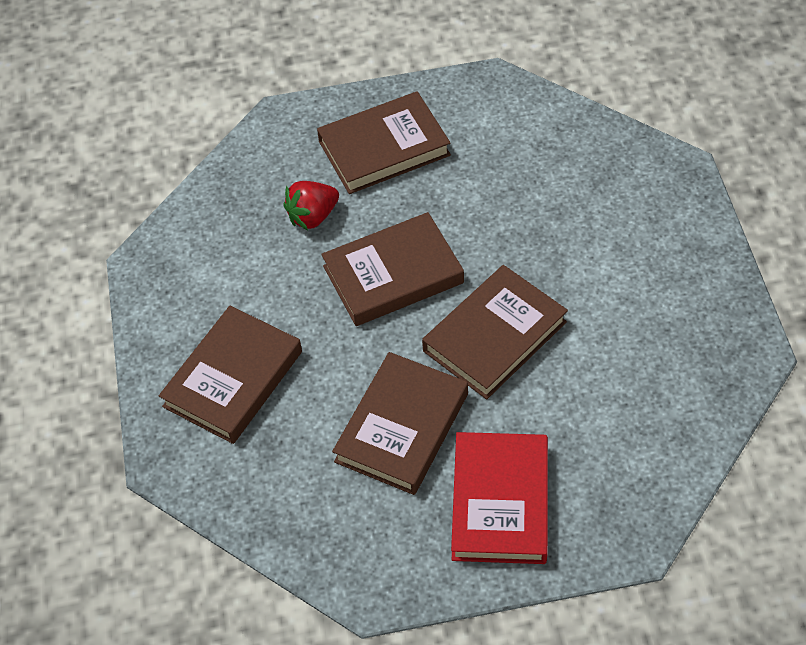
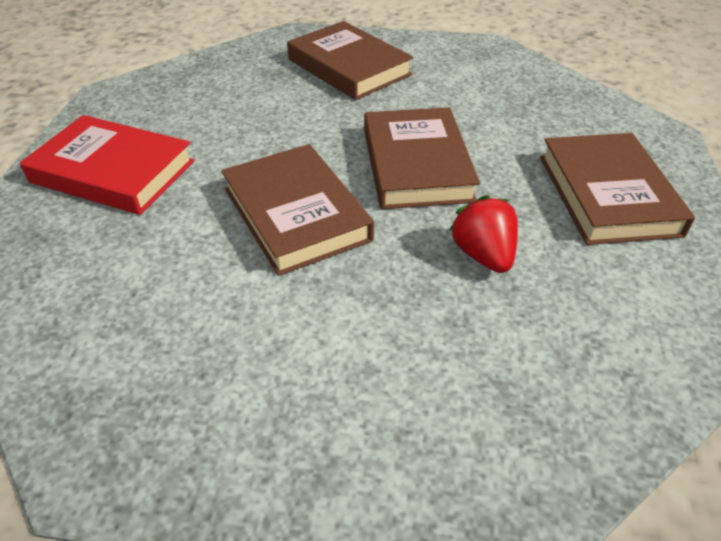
camera: 105 degrees right, 10 degrees down
red strawberry [283,181,339,230] -> red strawberry moved to [449,195,518,273]
brown book [332,352,468,495] -> none

